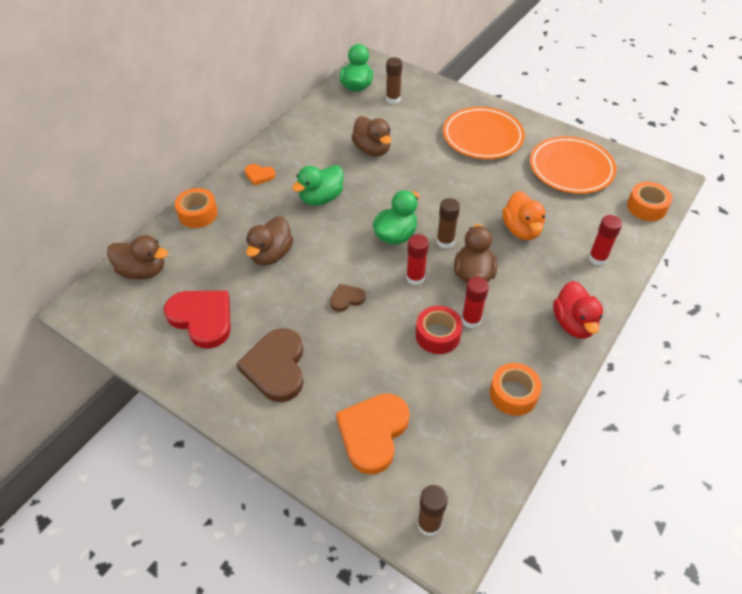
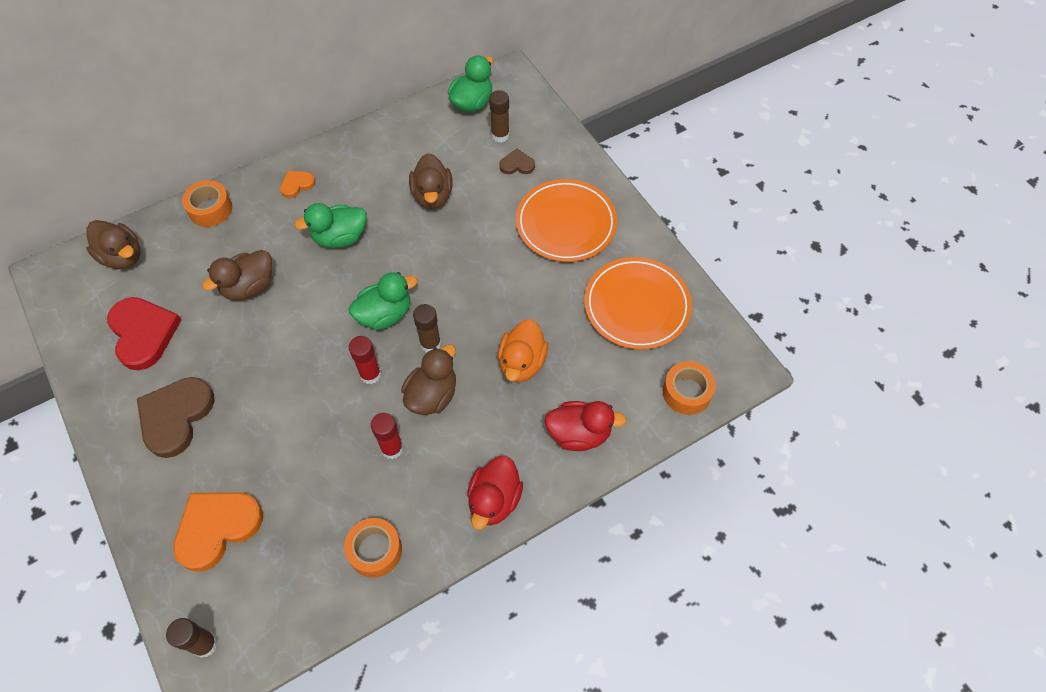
camera: 25 degrees right, 10 degrees up
orange heart [245,164,276,185] -> orange heart turned 105 degrees clockwise [280,170,315,198]
brown heart [330,284,365,312] -> brown heart moved to [499,149,535,174]
red tape [416,306,463,354] -> none
red glue stick [588,215,622,266] -> red duck [545,401,626,451]

